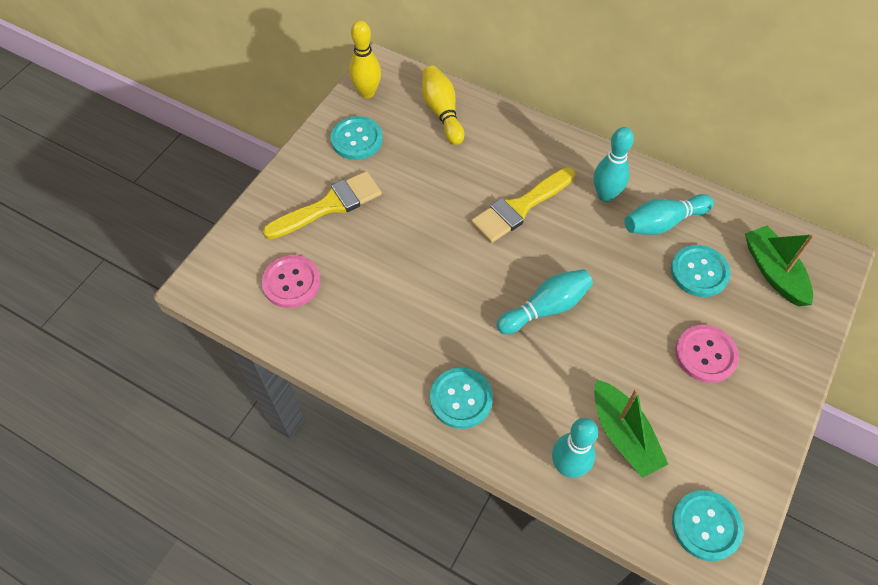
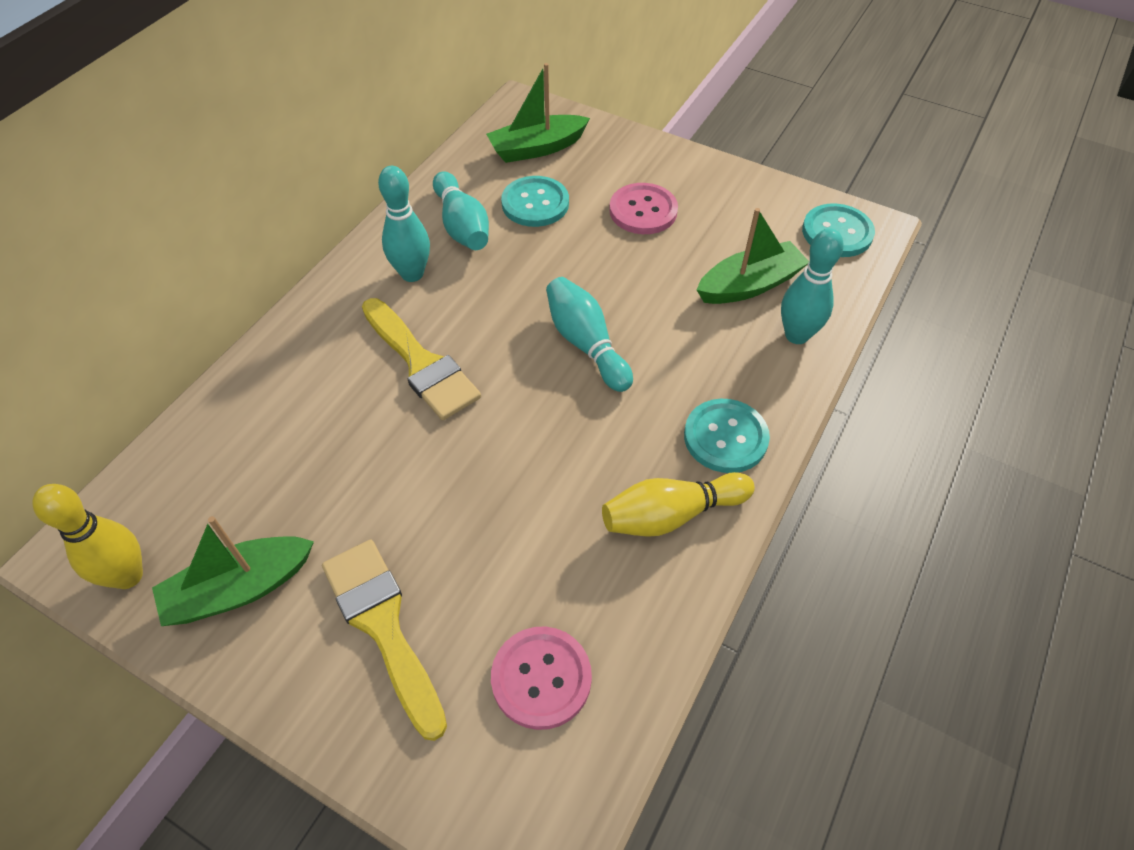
camera: 90 degrees left, 5 degrees down
turquoise button [330,116,383,160] -> green boat [152,516,314,626]
yellow bowling pin [422,66,464,145] -> yellow bowling pin moved to [602,472,755,537]

